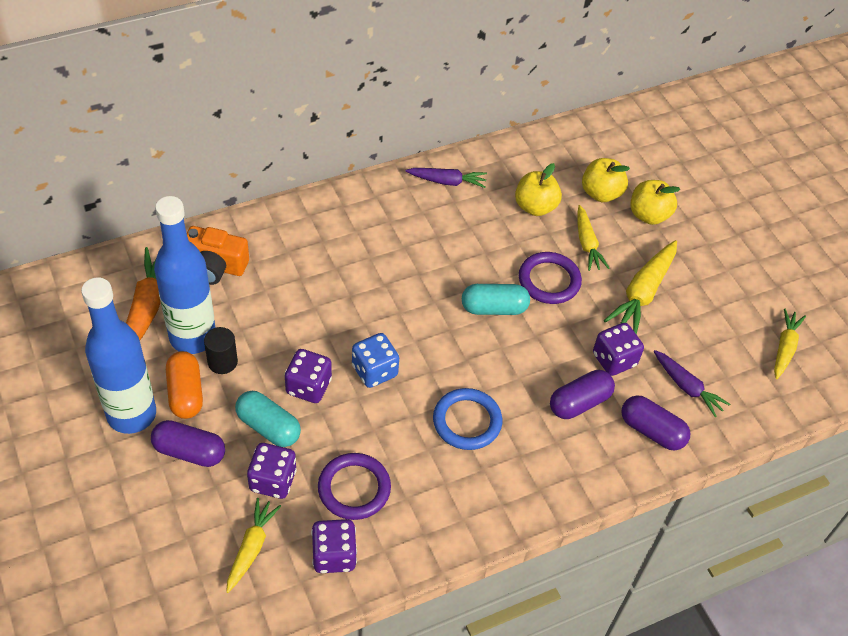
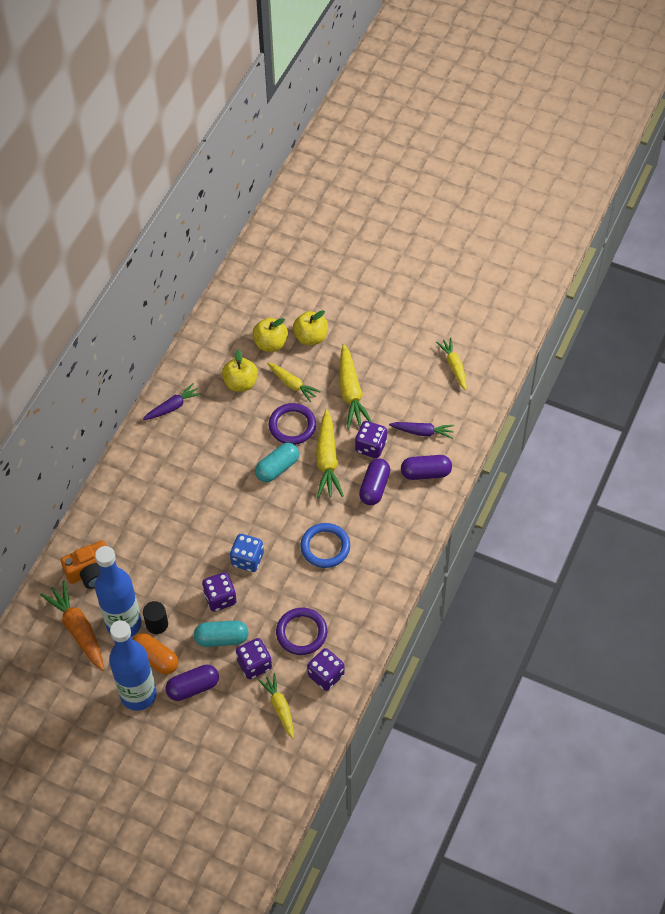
camera: 35 degrees left, 5 degrees up
none -> yellow carrot [316,410,344,498]

